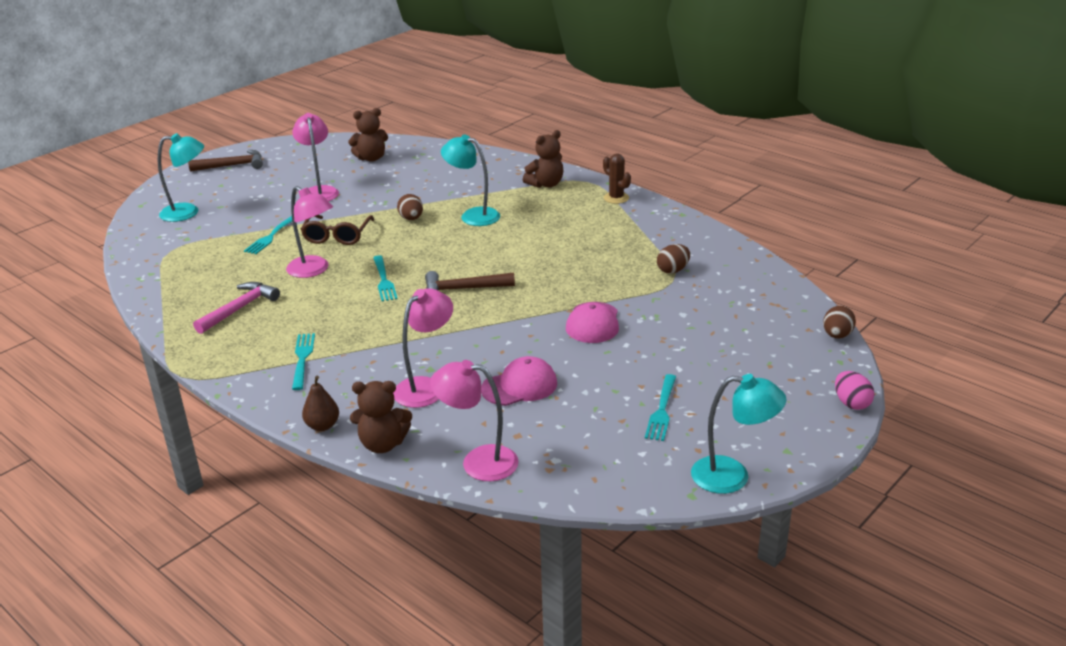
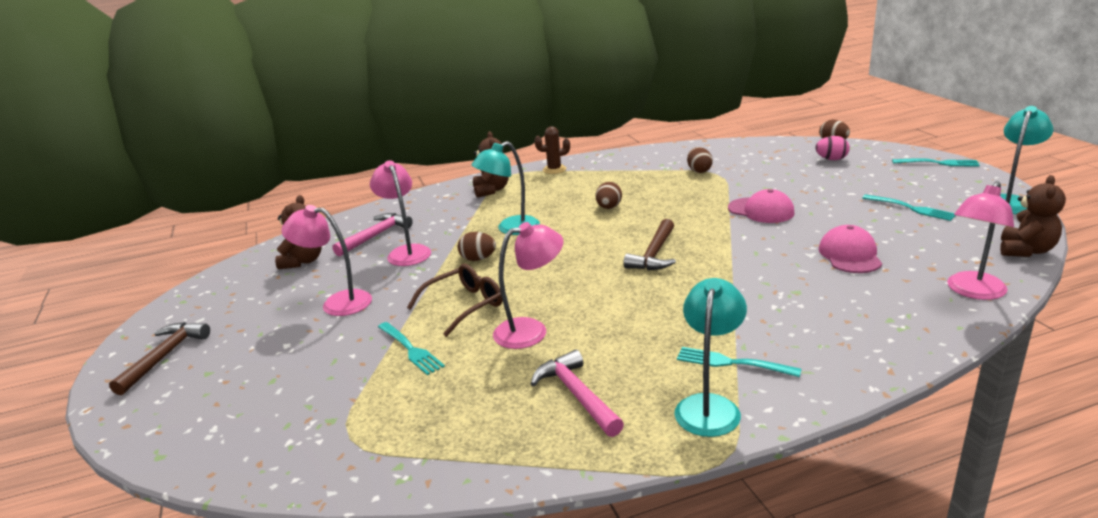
camera: 60 degrees left, 5 degrees down
turquoise lamp [158,133,204,222] -> turquoise lamp moved to [674,278,747,437]
brown glasses [301,215,375,245] -> brown glasses turned 75 degrees counterclockwise [407,264,503,337]
brown pear [302,376,339,431] -> none
brown teddy bear [350,381,412,453] -> brown teddy bear moved to [1000,175,1066,257]
turquoise fork [373,255,398,301] -> turquoise fork moved to [892,158,980,167]
pink lamp [393,288,453,408] -> pink lamp moved to [370,160,431,266]
pink egg [835,371,874,410] -> pink egg moved to [815,136,850,160]
none -> pink hammer [333,213,413,256]
none -> brown egg [596,182,622,209]

